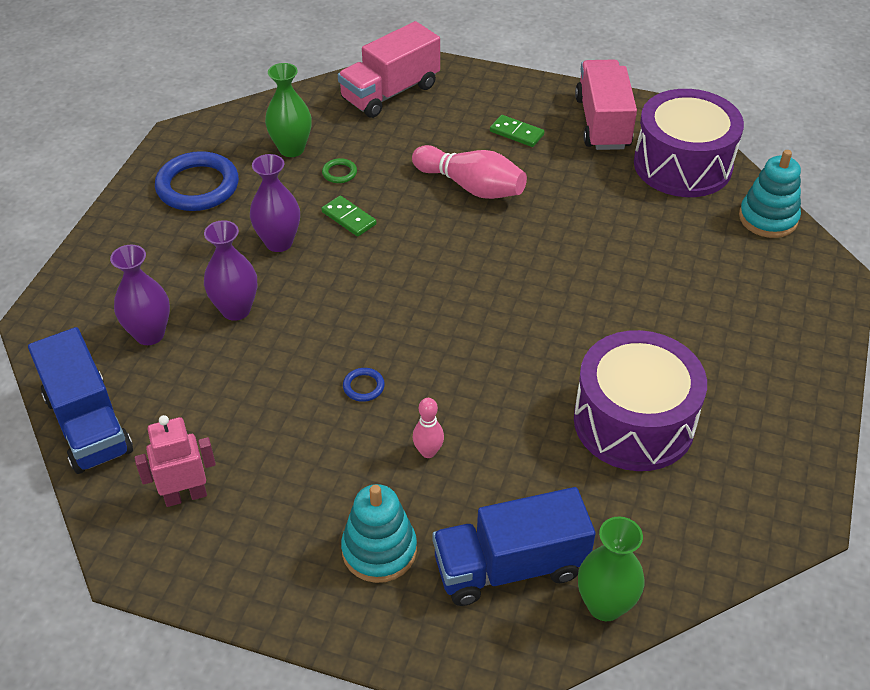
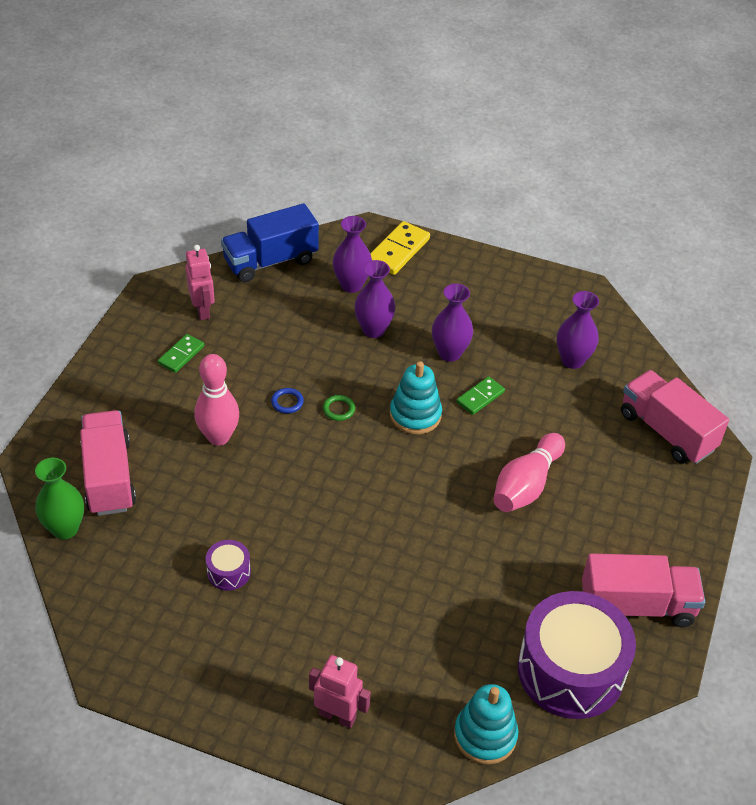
camera: 90 degrees right, 0 degrees up
blue ring [155,151,239,211] -> none
green vase [265,63,312,157] -> purple vase [556,291,599,369]
green ring [322,158,357,183] -> green ring moved to [323,395,355,421]
turquoise stacking toy [341,484,417,583] -> turquoise stacking toy moved to [390,361,442,434]
pink bowling pin [412,398,444,458] -> pink bowling pin [194,354,239,446], size x1.86
blue truck [432,487,596,606] -> pink truck [80,410,136,516]
green domino [490,115,544,147] -> green domino moved to [158,334,204,373]
purple drum [574,330,707,471] -> purple drum [206,540,251,590], size x0.43
none -> pink robot [309,655,371,728]
none -> yellow domino [370,221,430,275]

